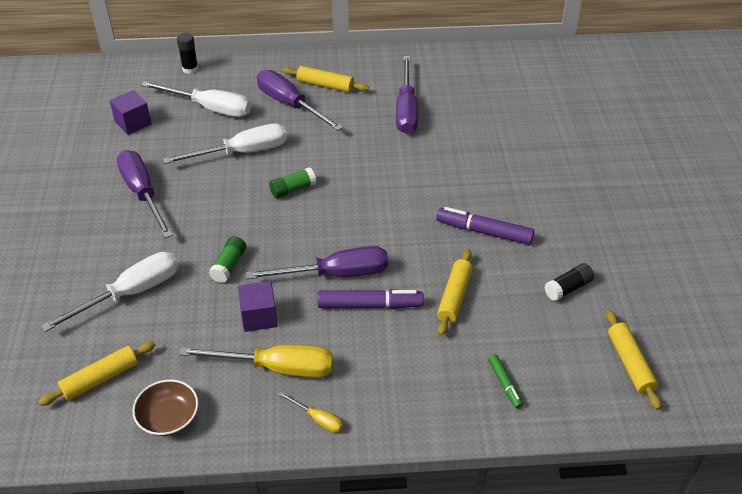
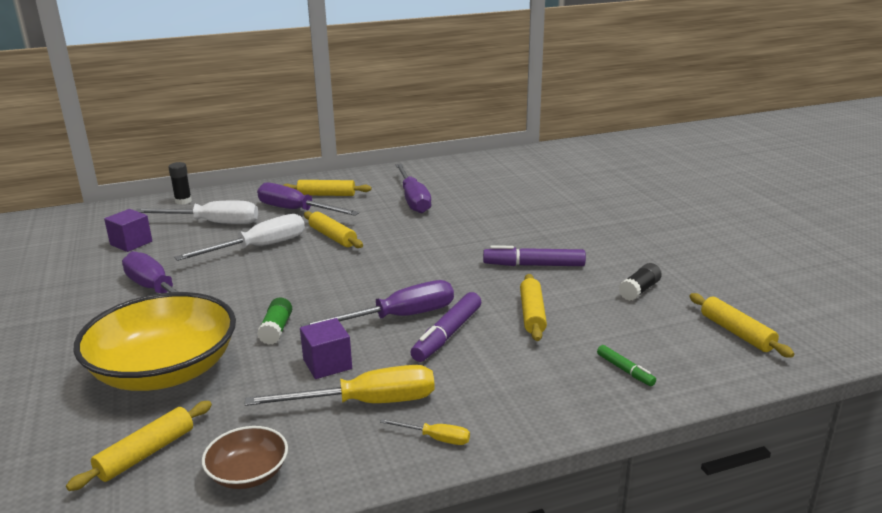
camera: 15 degrees left, 20 degrees down
white screwdriver [41,252,178,332] -> yellow bowl [73,292,236,391]
green glue stick [269,167,316,198] -> none
purple marker [317,289,424,309] -> purple marker turned 135 degrees clockwise [410,292,481,362]
none -> yellow rolling pin [304,211,363,248]

